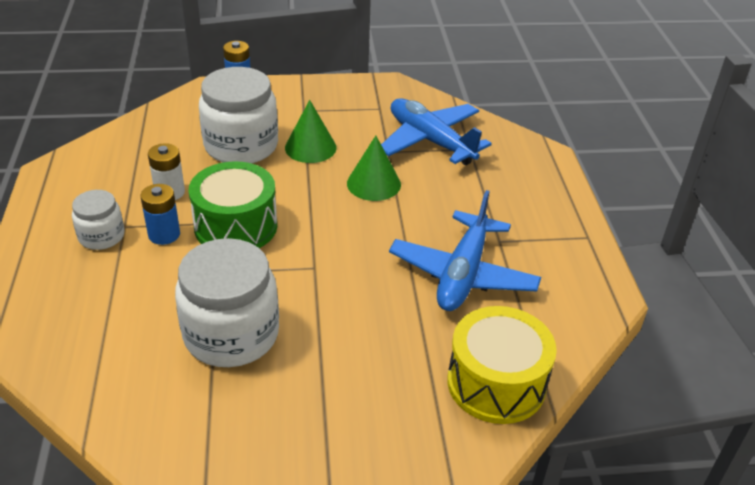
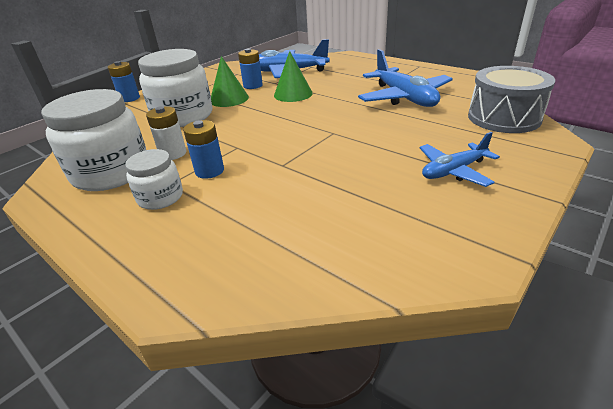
camera: 40 degrees left, 5 degrees down
white jar [175,238,279,367] -> white jar moved to [41,89,146,191]
green drum [189,161,277,248] -> none
yellow drum [447,306,557,424] -> grey drum [468,66,555,133]
none -> blue battery [238,48,263,89]
none -> blue plane [420,132,500,187]

